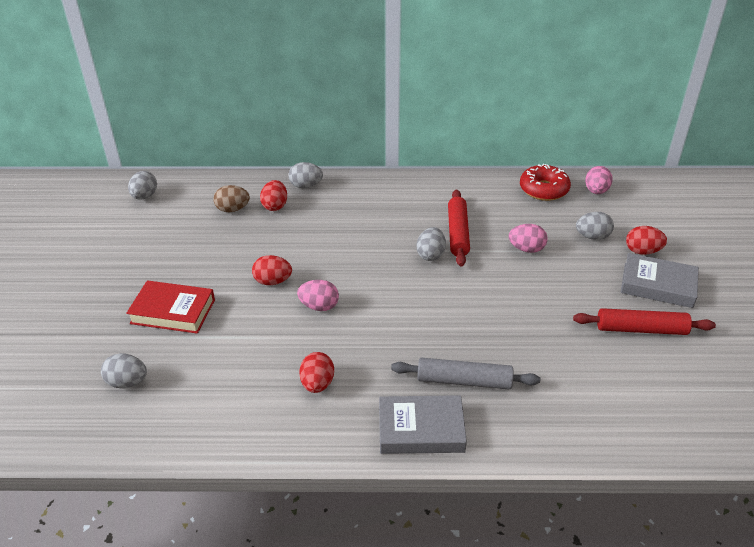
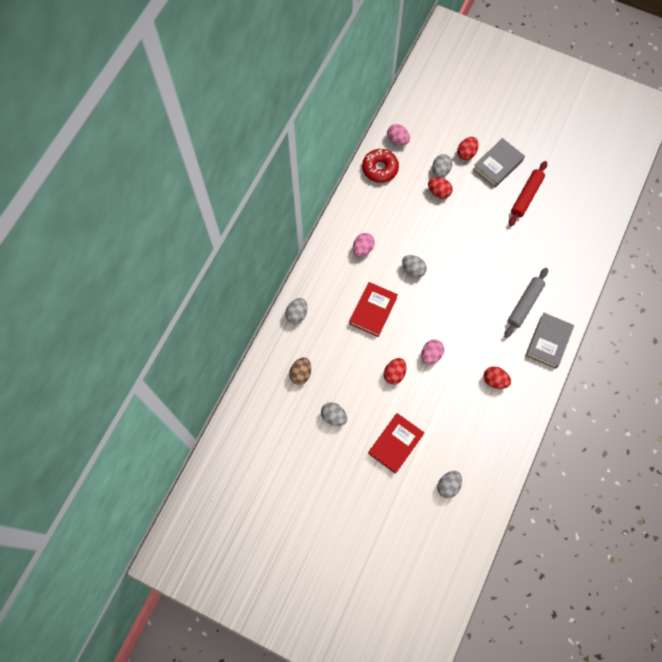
camera: 65 degrees left, 30 degrees up
grey egg [128,171,157,199] -> grey egg moved to [321,402,347,426]
red egg [260,180,287,211] -> red egg moved to [428,177,453,199]
red rolling pin [448,190,470,266] -> none
pink egg [509,224,548,253] -> pink egg moved to [353,233,375,257]
none -> red book [349,282,398,337]

